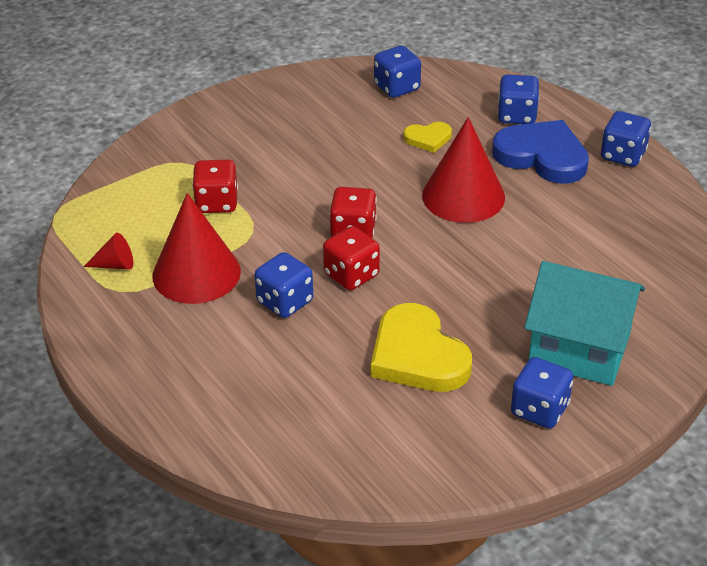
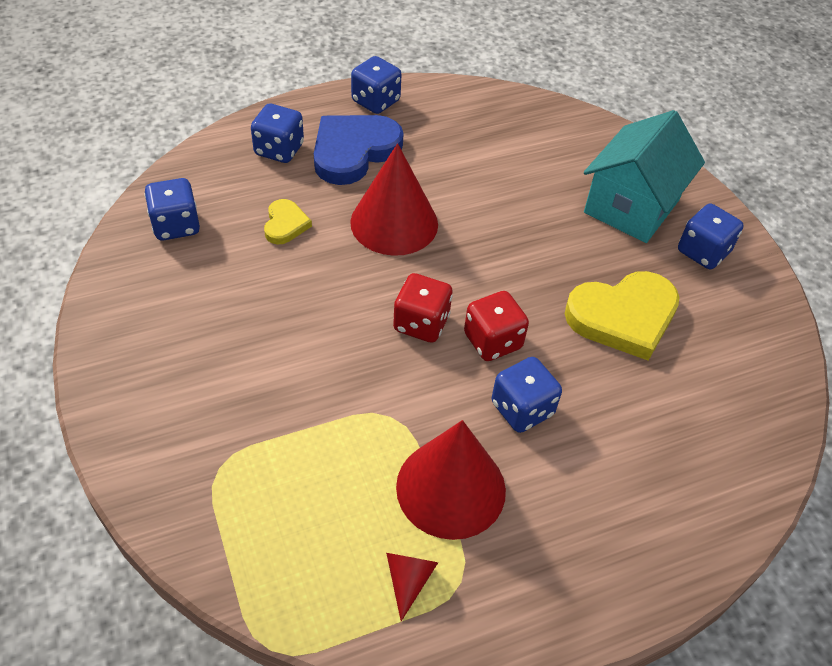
camera: 80 degrees left, 10 degrees up
red dice [192,160,238,213] -> none

